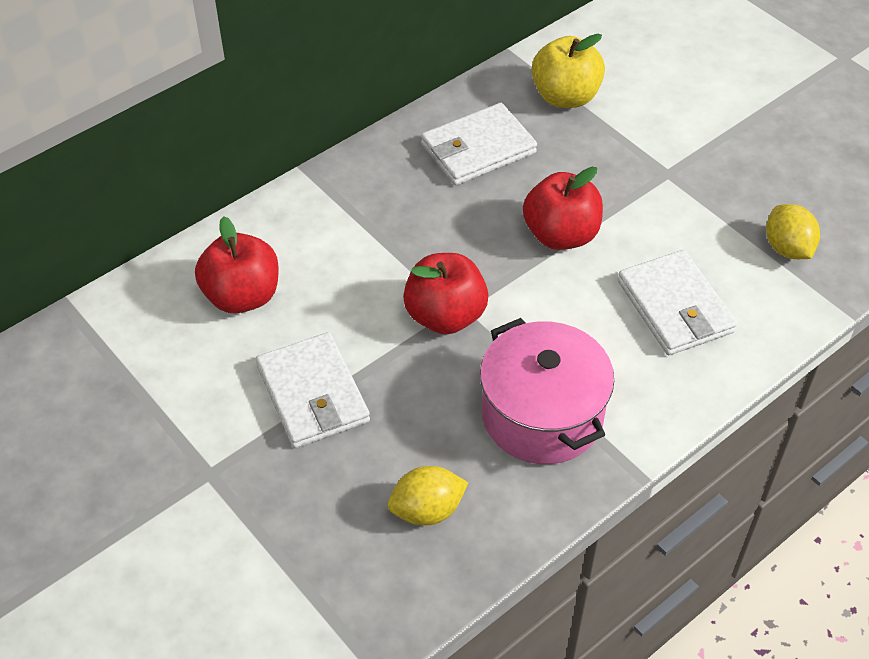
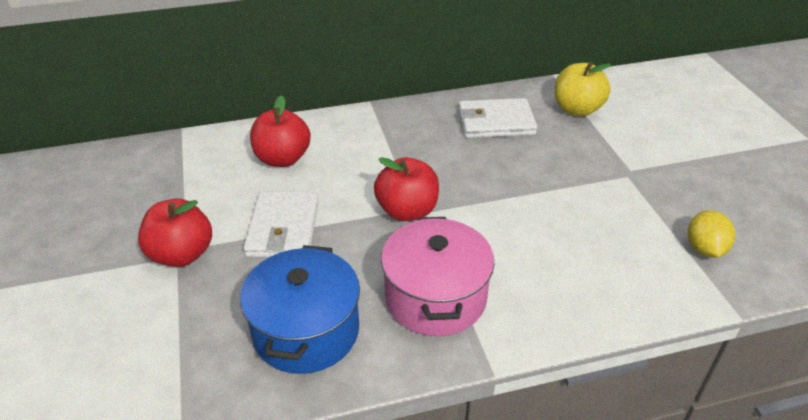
camera: 25 degrees right, 10 degrees down
yellow lemon [388,466,468,526] -> blue pot [240,245,360,374]
red apple [523,167,603,250] -> red apple moved to [138,199,212,267]
white wallet [618,250,737,355] -> none

